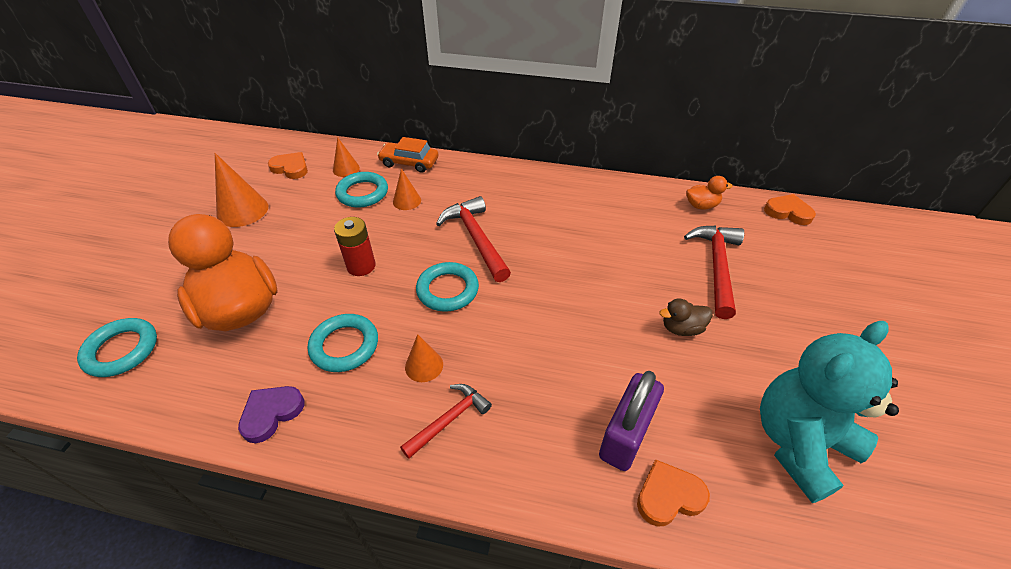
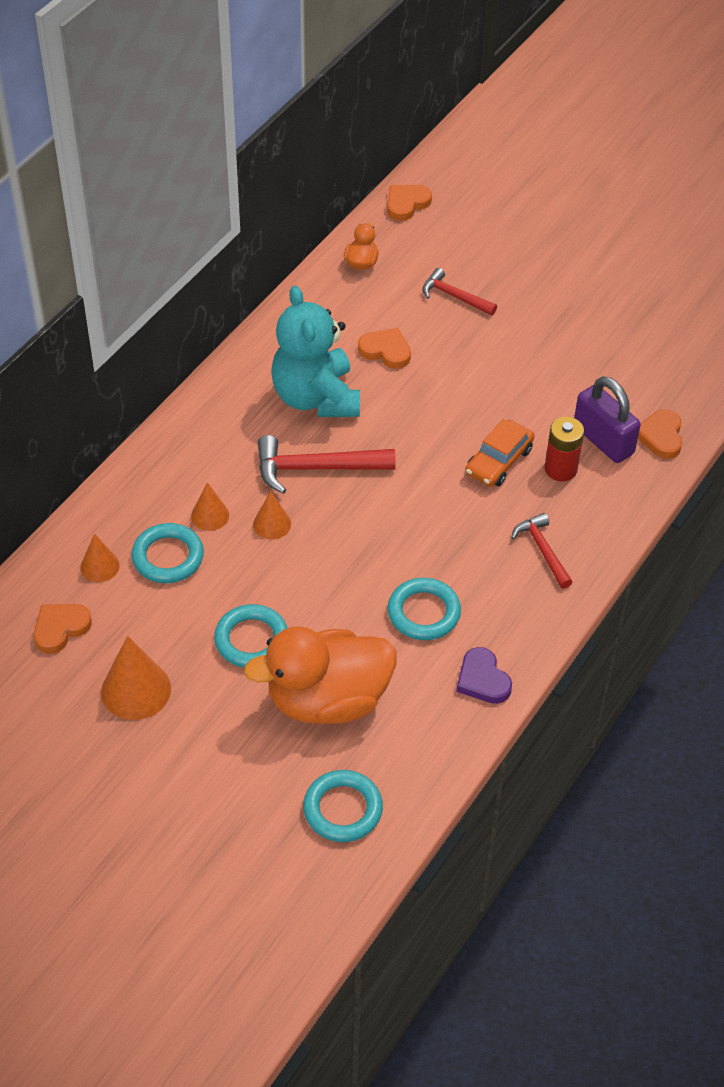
camera: 70 degrees left, 5 degrees up
red battery [334,217,376,276] -> red battery moved to [545,417,584,481]
orange car [377,137,438,173] -> orange car moved to [465,419,534,487]
orange cone [405,334,443,382] -> orange cone moved to [253,491,291,540]
turquoise ring [416,262,479,312] -> turquoise ring moved to [214,604,287,668]
brown duck [659,298,713,336] -> none
red hammer [684,226,744,319] -> red hammer [422,268,497,316], size x0.62
turquoise teddy bear [760,321,899,503] -> turquoise teddy bear moved to [271,285,360,417]
none -> orange heart [358,328,411,369]

